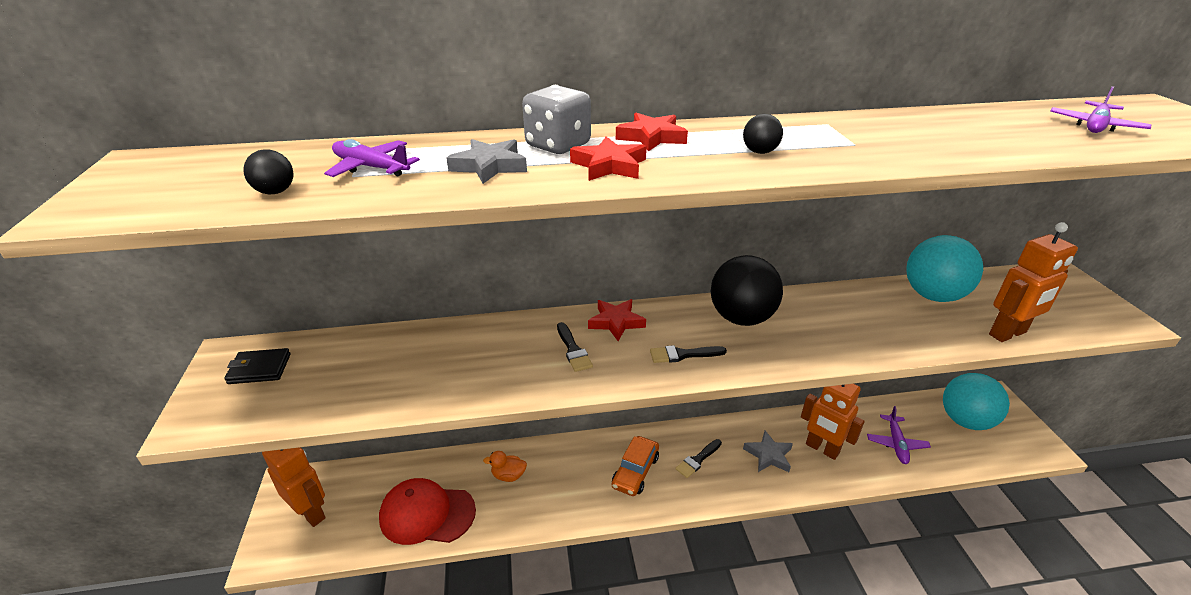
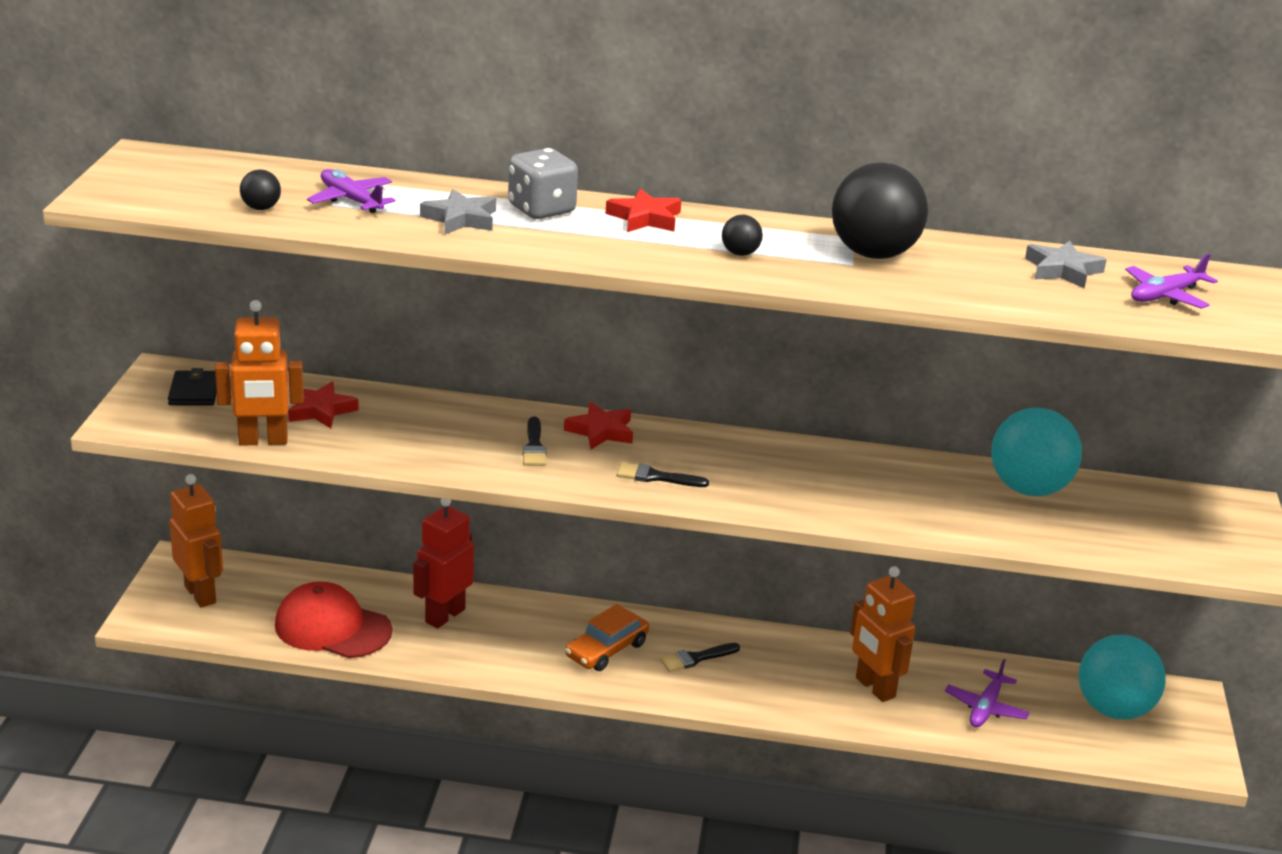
camera: 15 degrees right, 5 degrees down
black wallet [224,348,290,384] -> black wallet turned 75 degrees clockwise [168,368,217,406]
orange duck [483,451,527,482] -> red robot [413,498,474,629]
red star [570,137,647,181] -> red star moved to [288,381,359,428]
black ball [711,255,783,326] -> black ball moved to [832,163,928,259]
grey star [743,431,793,472] -> grey star moved to [1025,241,1107,288]
orange robot [989,222,1078,342] -> orange robot moved to [215,300,304,446]

